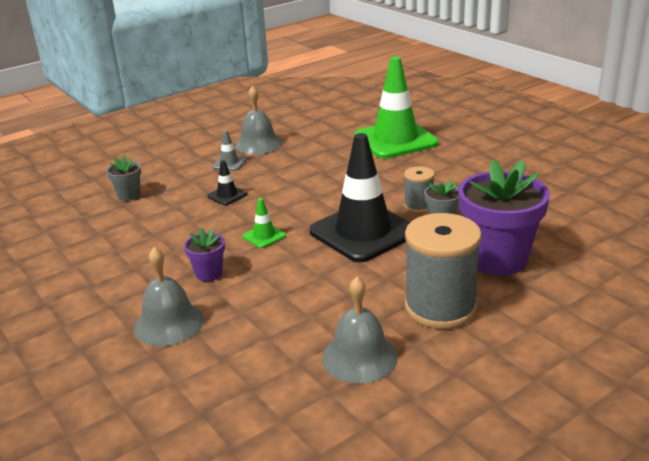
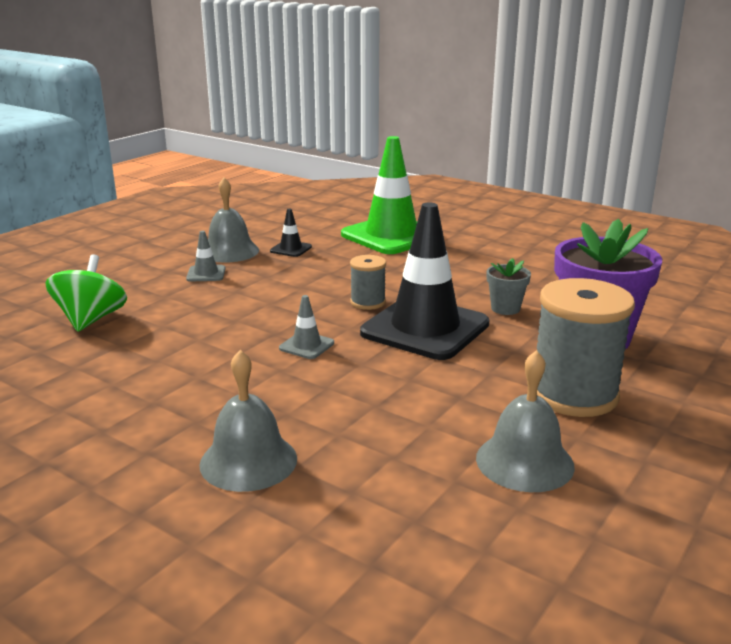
camera: 20 degrees left, 5 degrees down
grey flower pot [107,155,141,201] -> green spinning top [45,254,127,332]
purple flower pot [184,227,225,282] -> none
black traffic cone [207,160,247,205] -> black traffic cone moved to [270,209,312,257]
green traffic cone [243,198,286,248] -> grey traffic cone [279,295,334,359]
grey spool [404,166,435,213] -> grey spool moved to [350,255,386,310]

